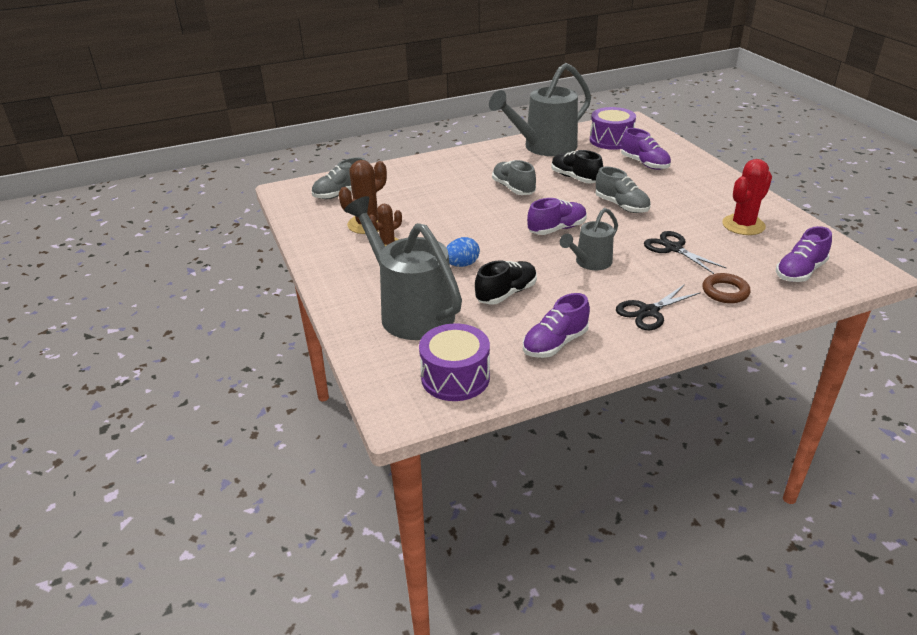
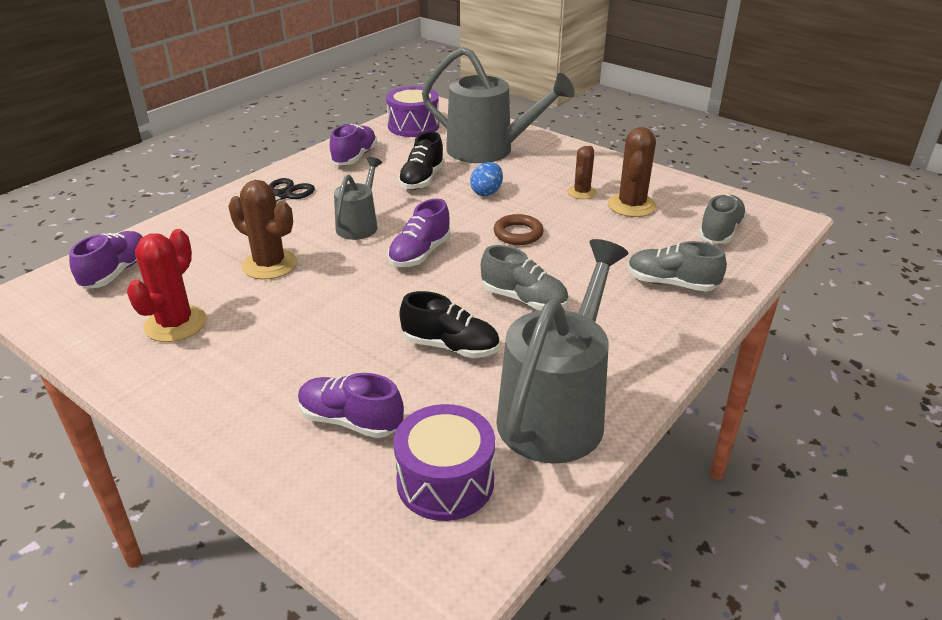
camera: 150 degrees right, 0 degrees up
grey shoe [596,167,650,213] -> grey shoe moved to [628,241,727,292]
black scissors [644,231,726,274] -> brown cactus [228,180,297,279]
brown ring [703,273,751,303] -> brown ring moved to [494,214,544,245]

